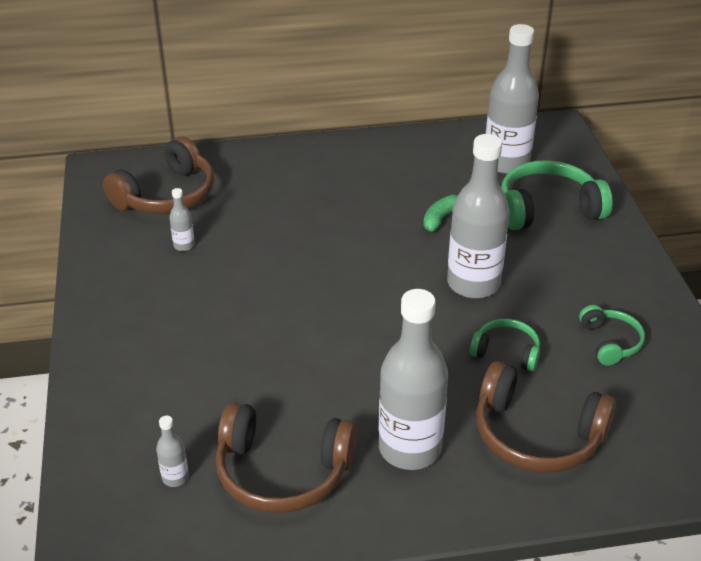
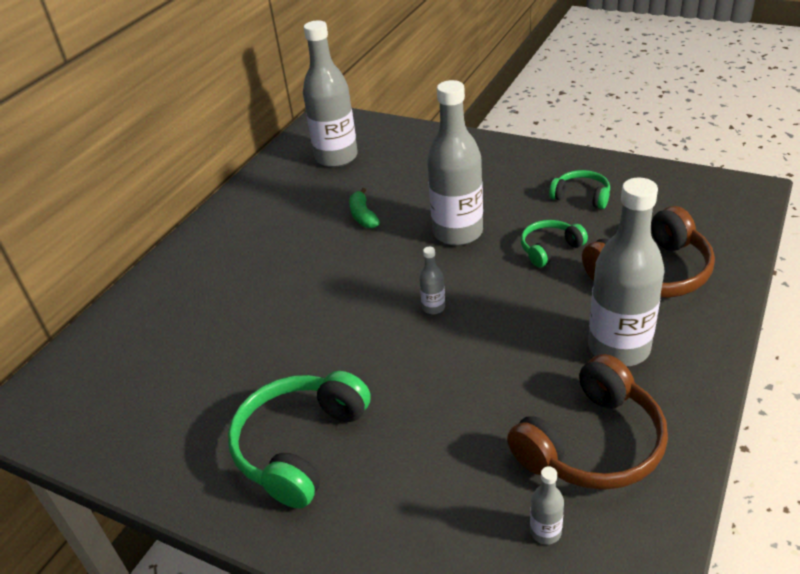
camera: 50 degrees left, 0 degrees up
brown headphones [103,137,215,214] -> none
grey bottle [169,188,195,251] -> grey bottle moved to [419,247,445,314]
green headphones [501,160,612,230] -> green headphones moved to [228,371,371,508]

